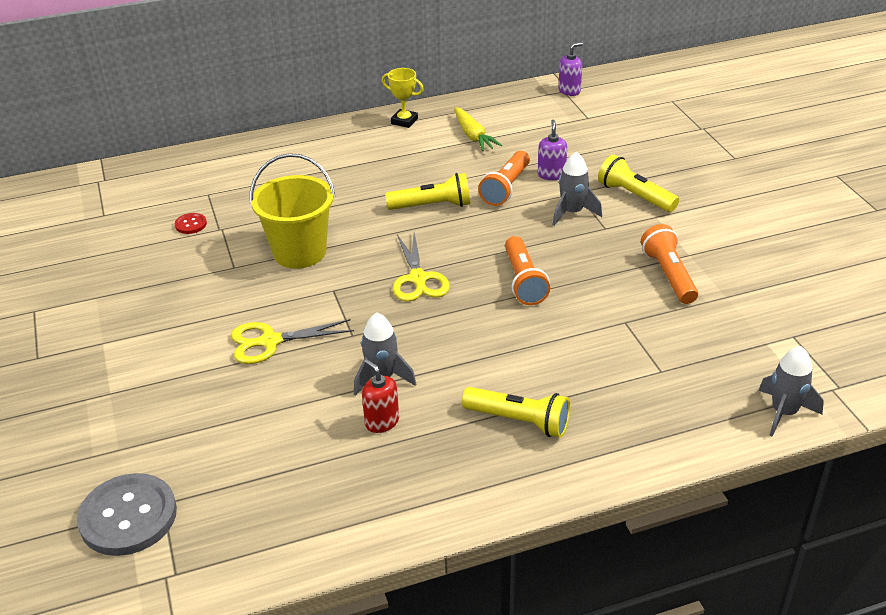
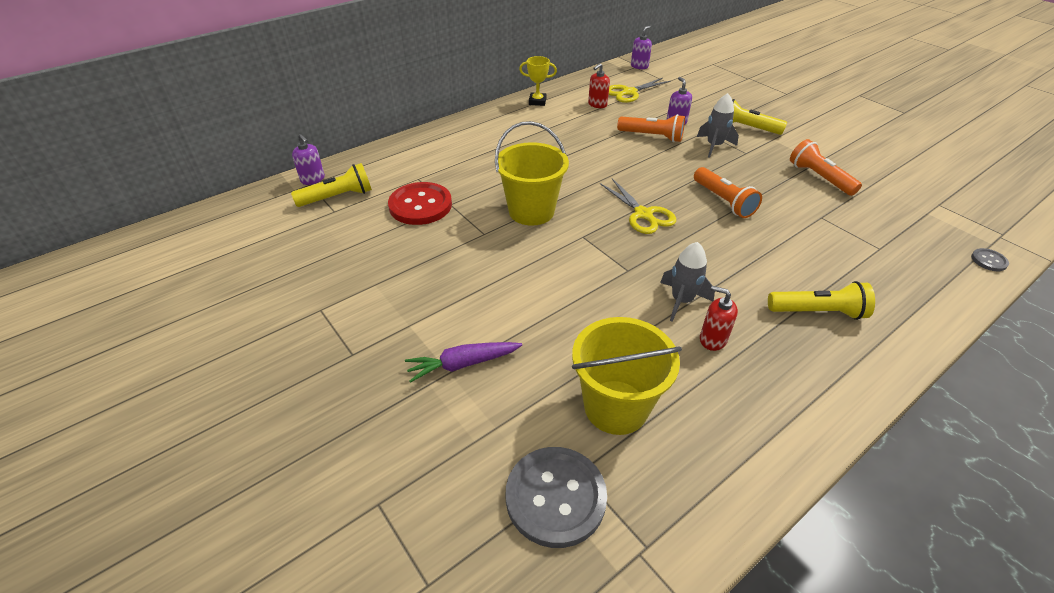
camera: 20 degrees left, 5 degrees up
red button [175,213,207,234] -> red button [388,182,452,225], size x2.24
yellow scissors [231,319,354,364] -> yellow scissors moved to [609,78,671,103]
yellow flashlight [385,173,470,210] -> yellow flashlight moved to [291,163,372,207]
yellow carrot [454,107,502,151] -> red soap dispenser [588,63,610,108]
orange flashlight [478,151,530,206] -> orange flashlight turned 75 degrees counterclockwise [617,114,685,142]
grey rocket [759,346,824,437] -> grey button [971,248,1009,271]
none -> purple soap dispenser [292,134,325,185]
none -> purple carrot [405,342,522,383]
none -> yellow bucket [572,317,682,435]

